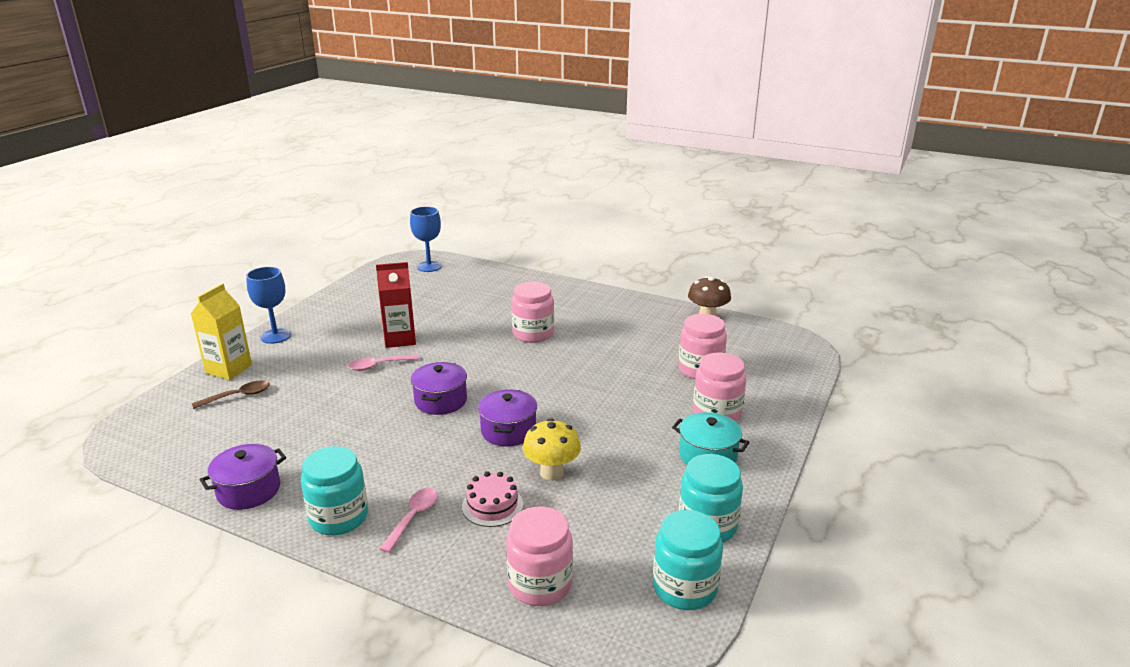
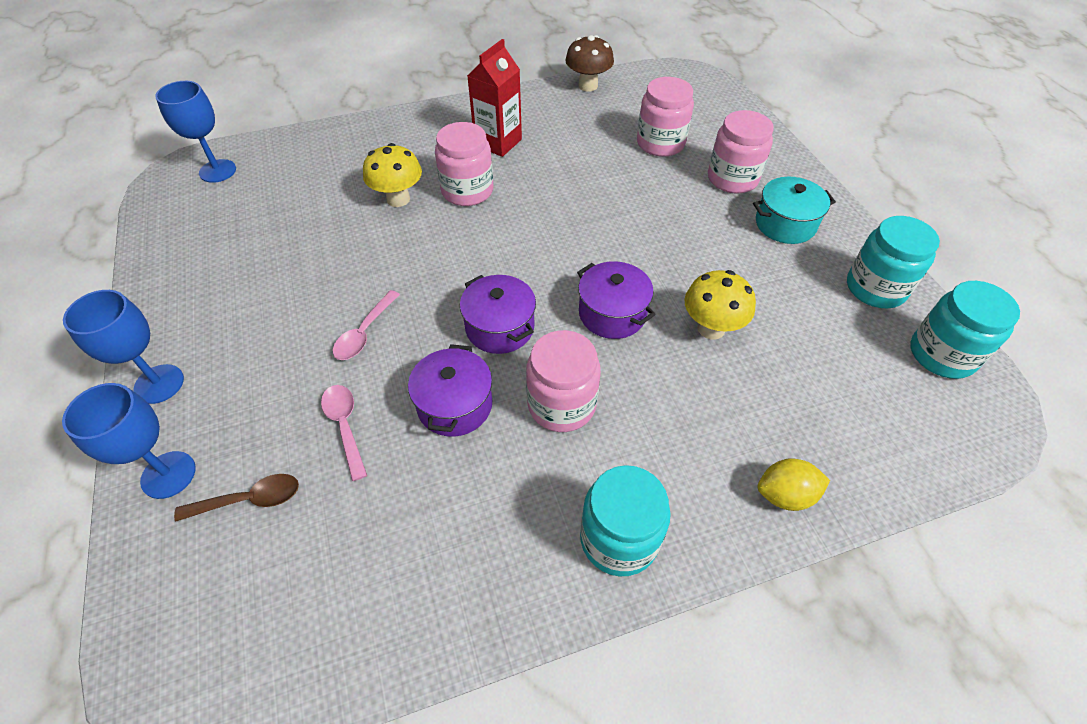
camera: 45 degrees left, 25 degrees up
yellow carton [191,283,252,380] -> blue goblet [62,383,196,499]
brown spoon [192,380,270,409] -> brown spoon turned 60 degrees clockwise [174,474,299,522]
purple pot [200,444,286,510] -> purple pot moved to [408,344,492,437]
red carton [376,262,416,348] -> red carton moved to [467,39,522,157]
pink spoon [380,488,438,553] -> pink spoon moved to [321,385,367,481]
pink cake [462,471,523,527] -> none
pink jar [506,507,573,606] -> pink jar moved to [526,330,601,432]
none -> yellow mushroom [363,143,422,207]
none -> yellow lemon [758,458,830,511]

